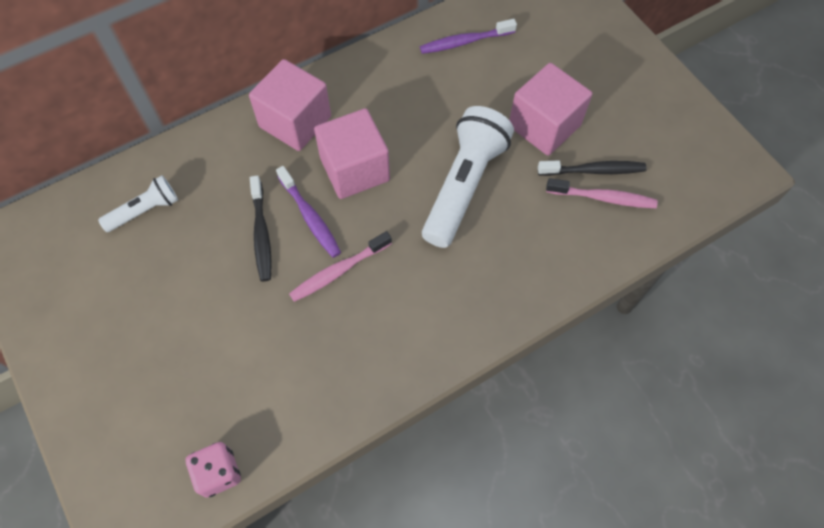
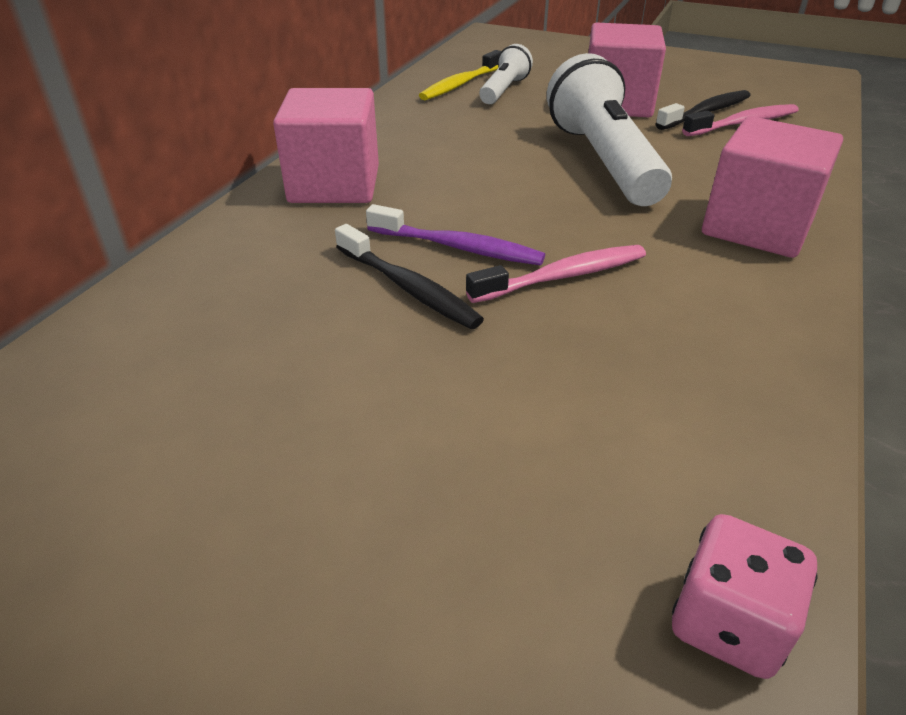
camera: 35 degrees left, 25 degrees down
white flashlight [98,175,178,232] -> white flashlight moved to [479,44,533,104]
pink toothbrush [289,231,392,302] -> pink toothbrush turned 135 degrees counterclockwise [466,245,646,303]
pink cube [314,108,390,199] -> pink cube moved to [702,116,843,258]
purple toothbrush [420,19,517,54] -> yellow toothbrush [419,50,501,100]

